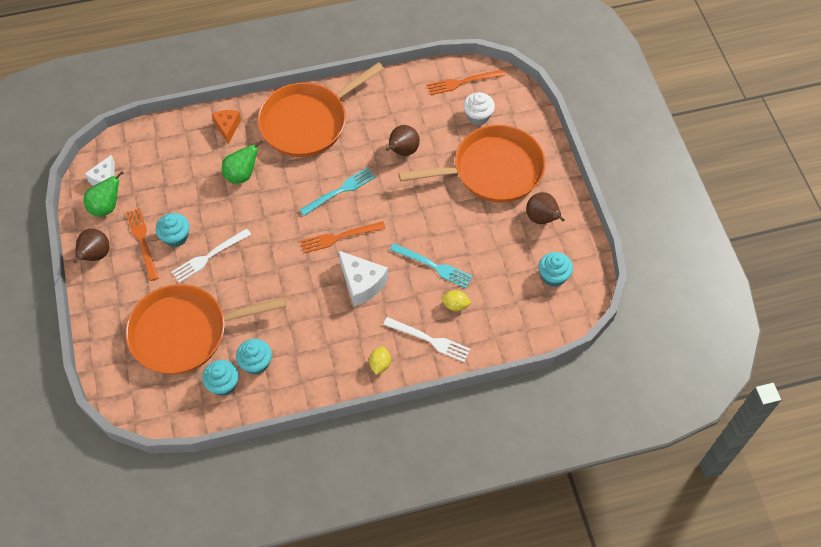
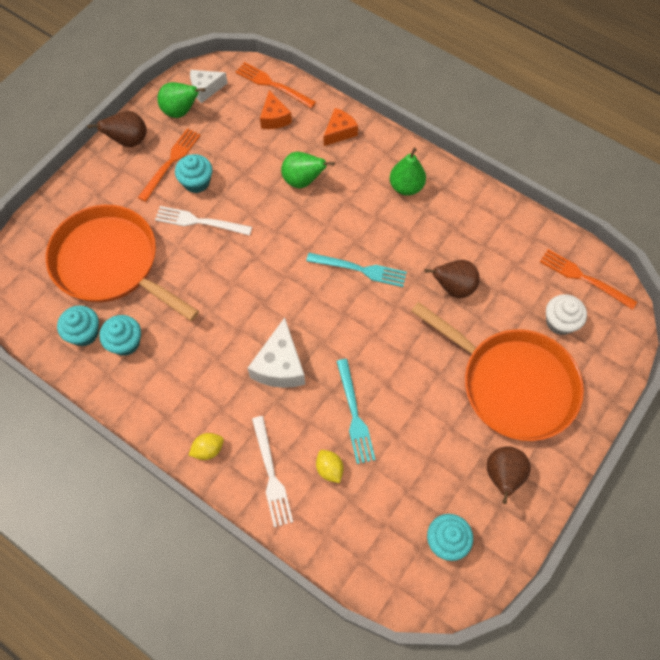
camera: 50 degrees right, 5 degrees up
orange pan [258,62,384,157] -> green pear [390,148,426,196]
orange fork [300,222,386,254] -> orange fork moved to [236,62,316,108]
none -> orange cheese [260,90,292,129]

